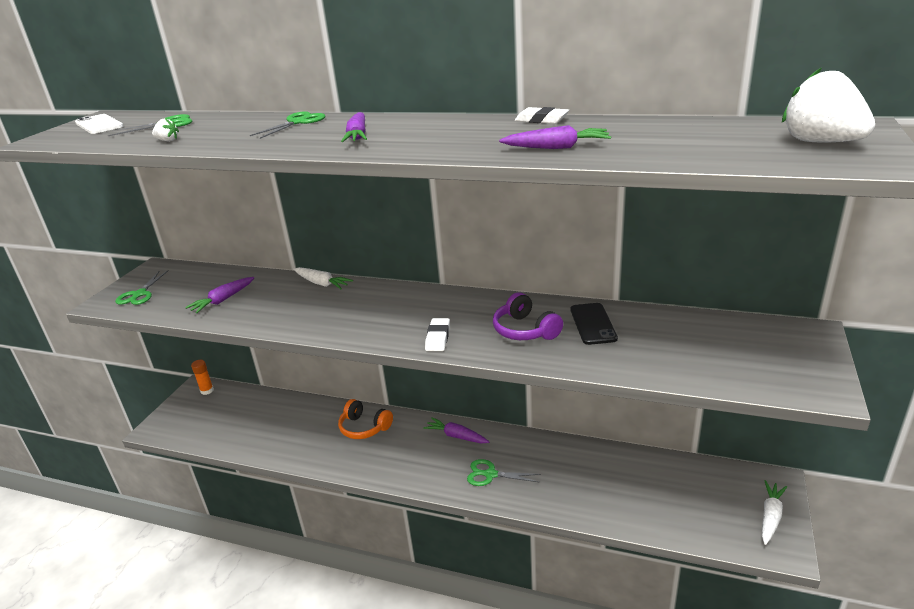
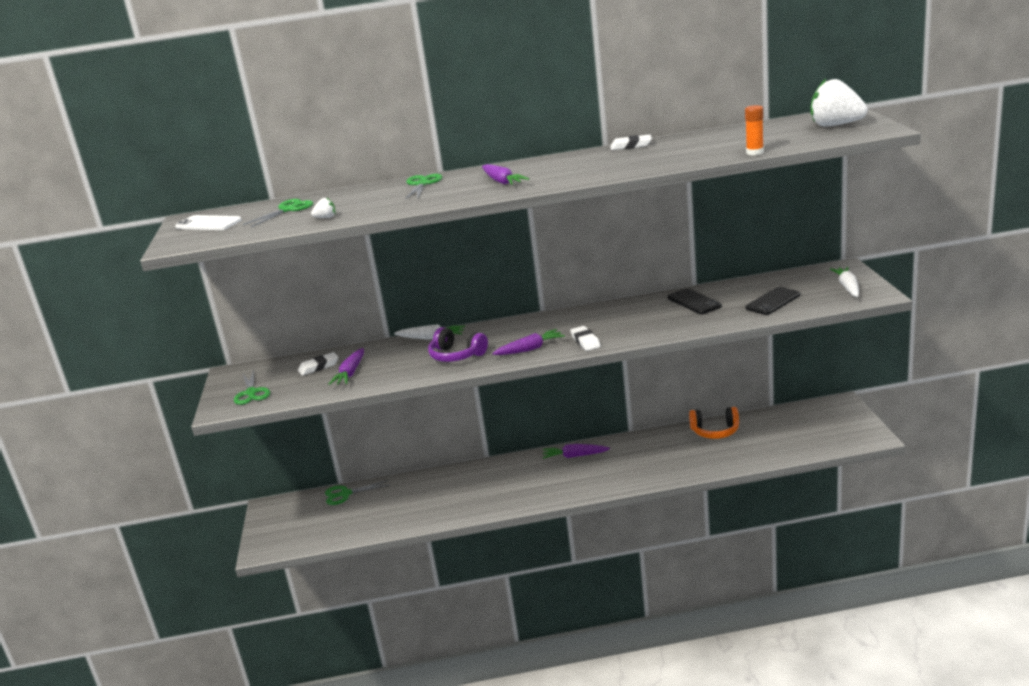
camera: 25 degrees left, 5 degrees down
orange glue stick [191,360,214,395] -> orange glue stick moved to [745,105,764,155]
orange headphones [338,399,393,439] -> orange headphones moved to [689,407,739,439]
green scissors [467,459,541,486] -> green scissors moved to [325,480,390,505]
purple headphones [493,292,563,340] -> purple headphones moved to [428,327,488,362]
purple carrot [499,125,611,149] -> purple carrot moved to [492,329,565,355]
white carrot [762,480,787,545] -> white carrot moved to [830,267,859,297]
none -> white eraser [298,352,338,376]
none -> black phone [745,287,800,315]

